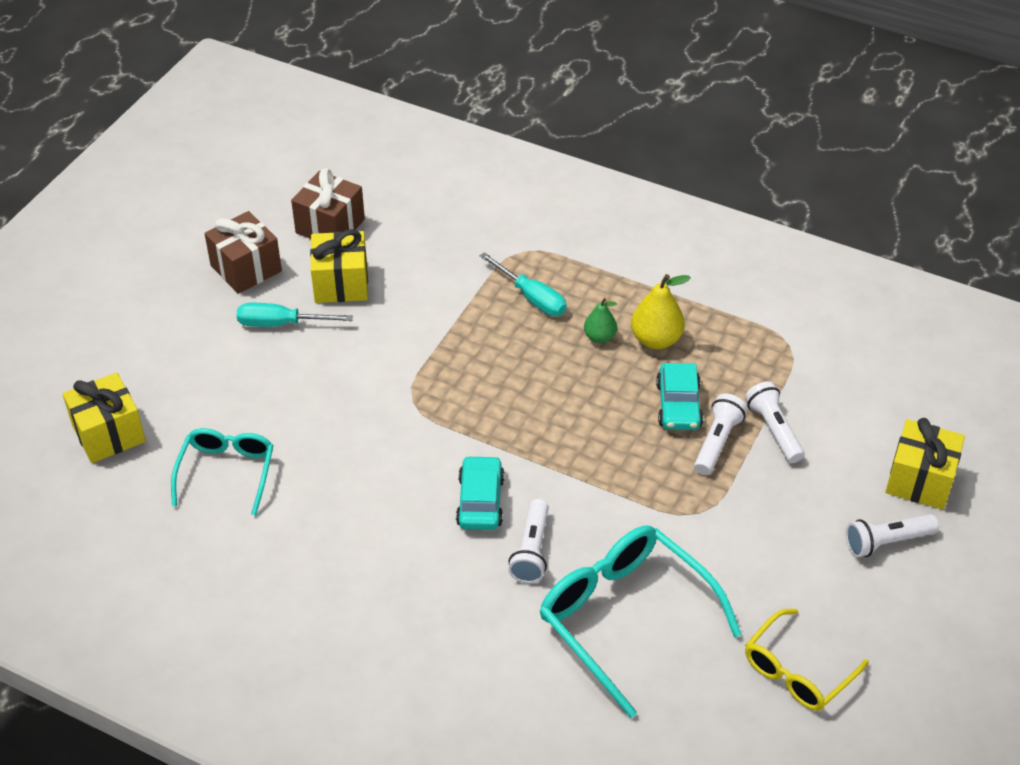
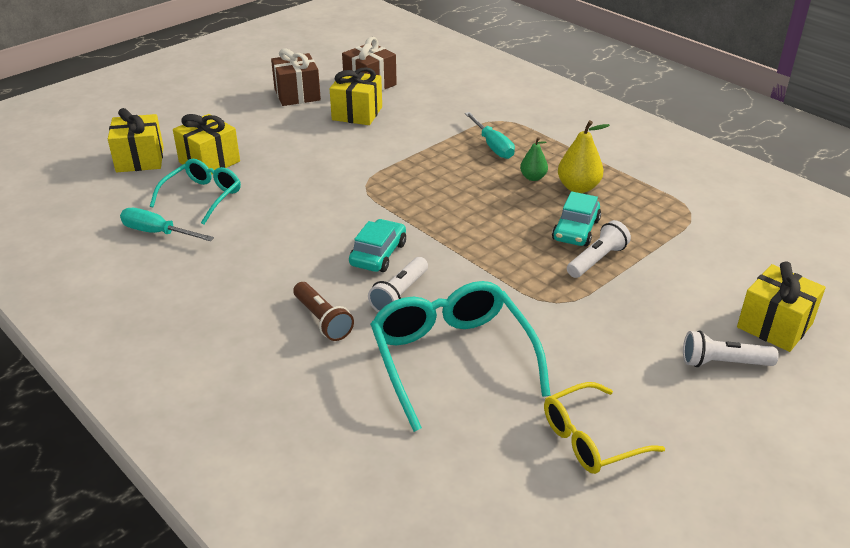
camera: 20 degrees right, 10 degrees down
turquoise screwdriver [237,303,353,327] -> turquoise screwdriver moved to [120,208,214,241]
white flashlight [745,381,804,463] -> none
none -> yellow gift [173,114,240,175]
none -> brown flashlight [293,282,354,341]

